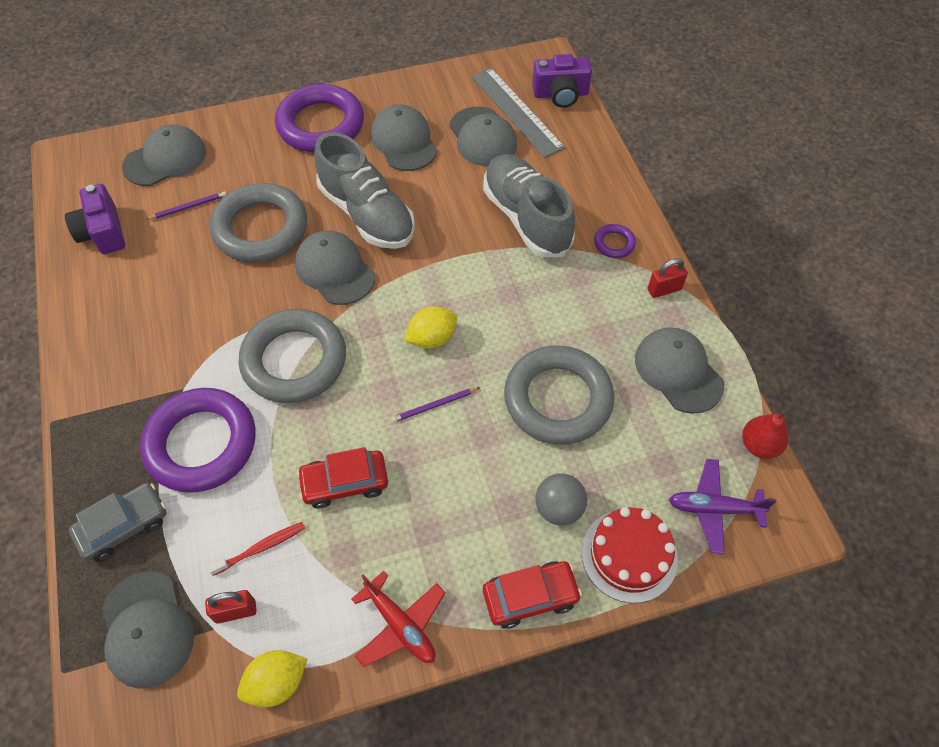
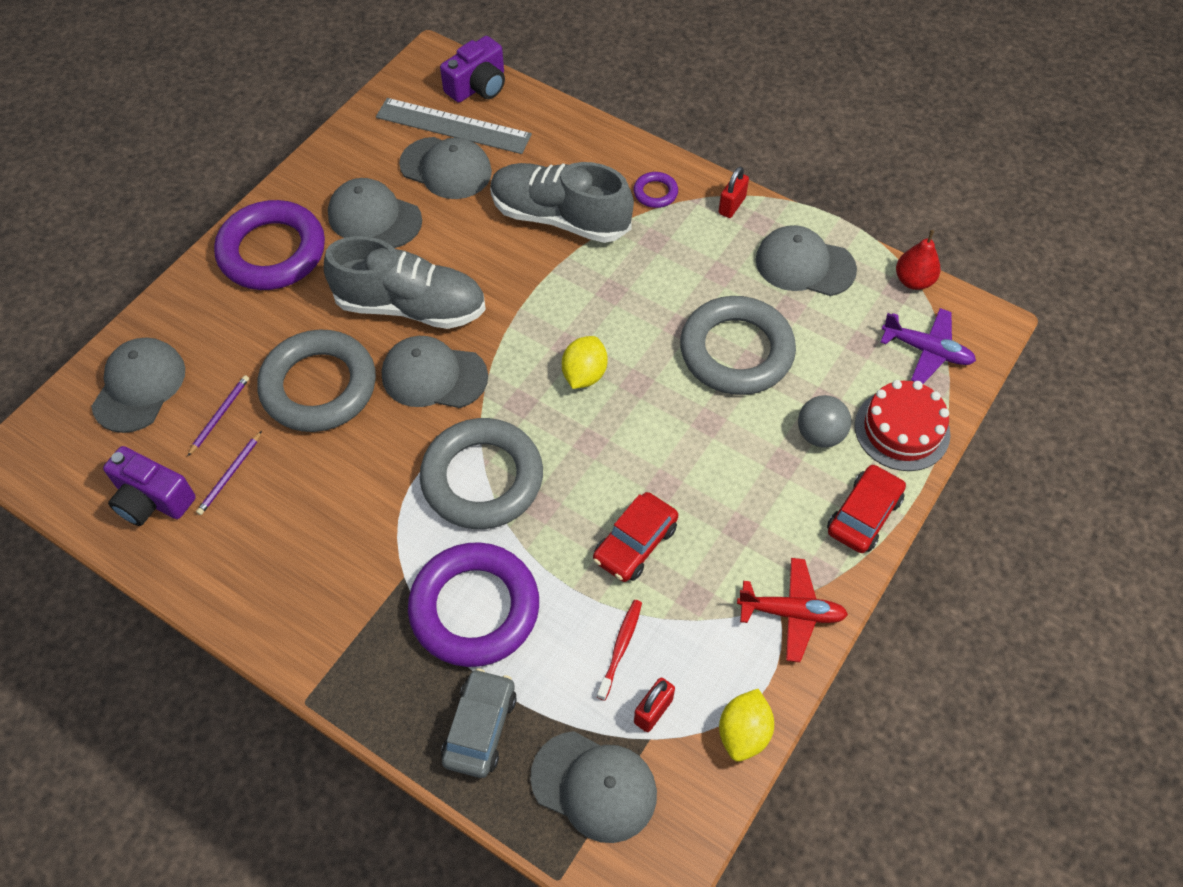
camera: 40 degrees left, 0 degrees up
purple pencil [391,387,480,423] -> purple pencil moved to [196,431,262,515]
purple plane [669,459,776,554] -> purple plane turned 120 degrees counterclockwise [880,308,976,384]

